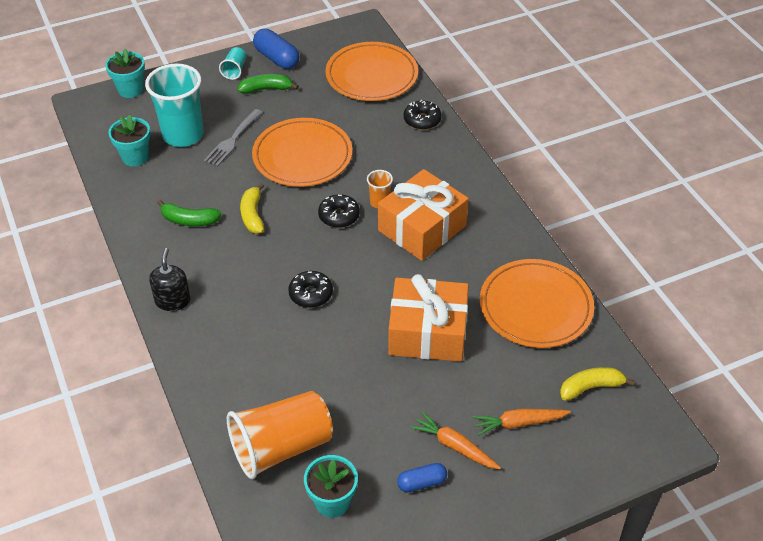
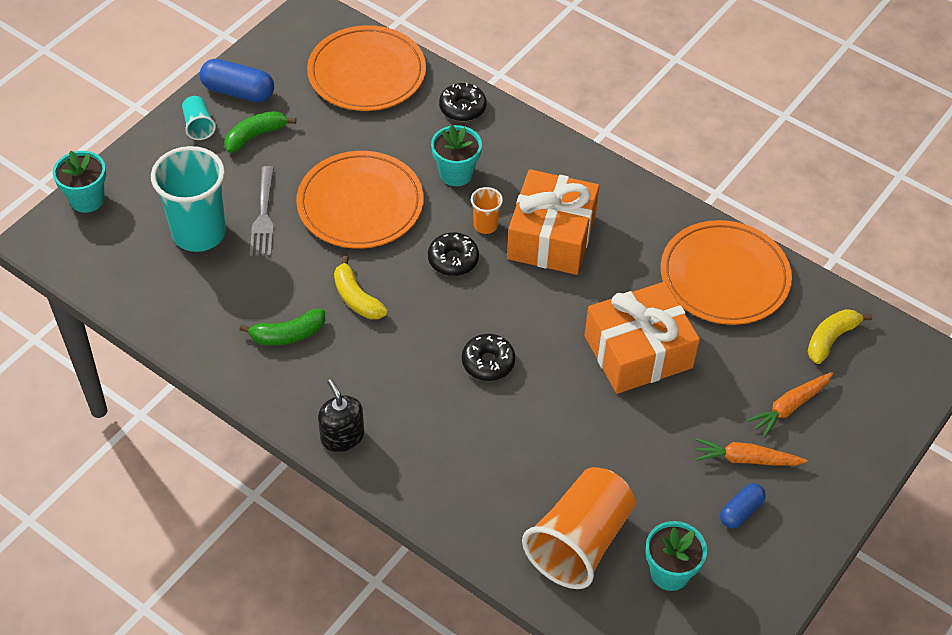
camera: 30 degrees left, 5 degrees up
turquoise flower pot [108,115,151,166] -> turquoise flower pot moved to [431,125,482,186]

